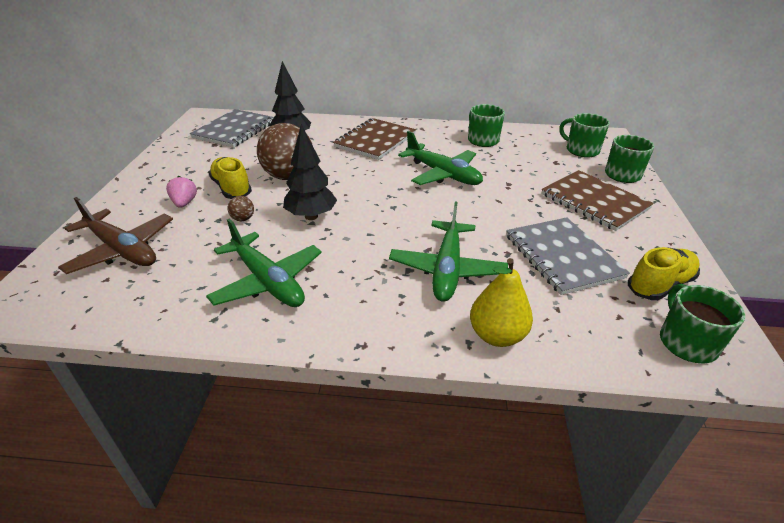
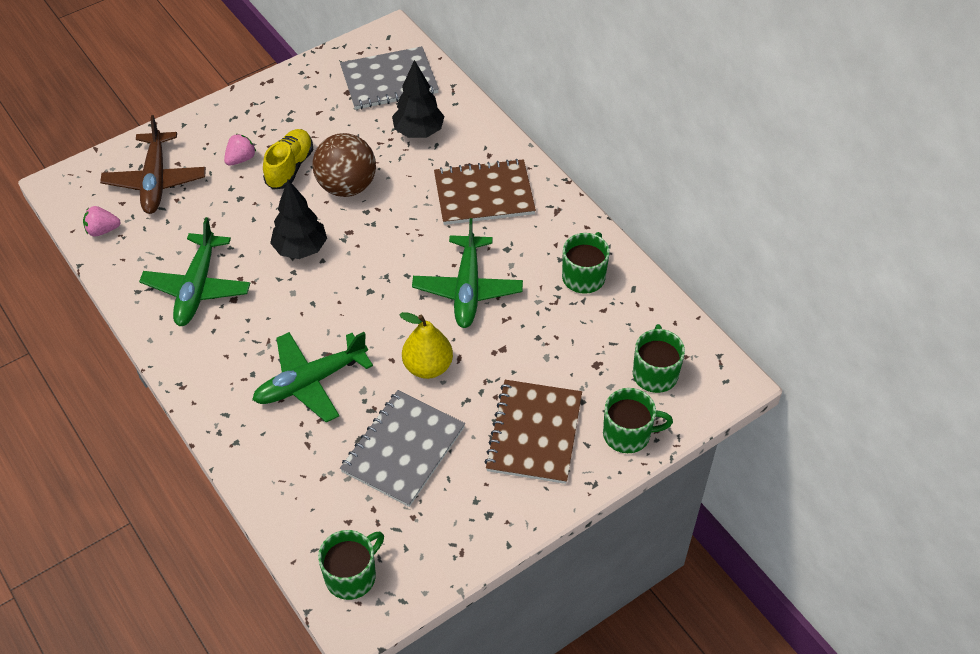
camera: 50 degrees right, 15 degrees up
brown ball [227,196,254,221] -> none
yellow pear [470,258,533,347] -> yellow pear moved to [399,312,453,379]
yellow shoe [628,247,700,300] -> none
none -> pink strawberry [83,206,121,237]

